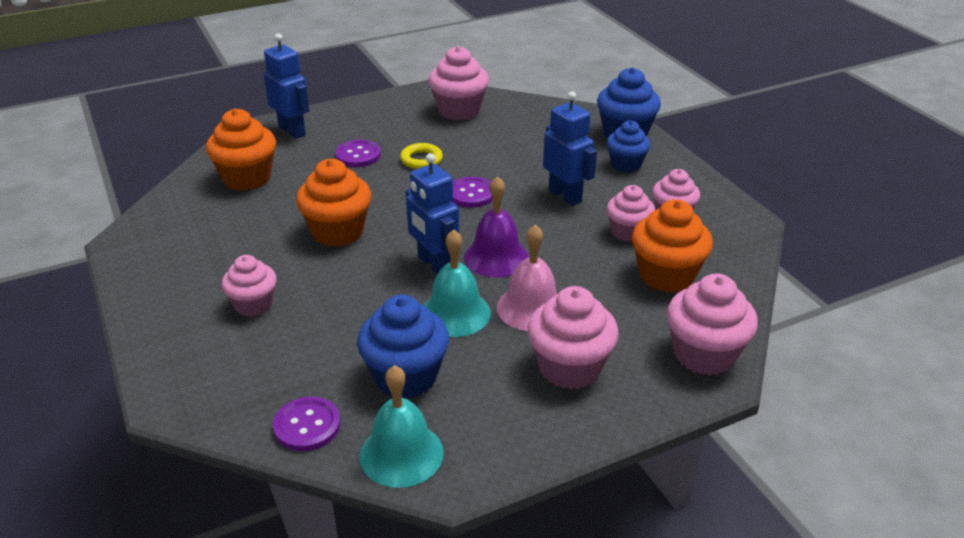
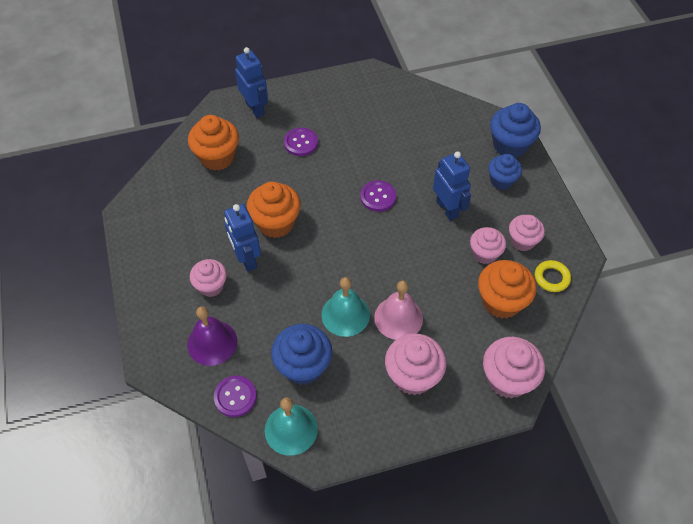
camera: 10 degrees right, 20 degrees up
yellow ring [400,143,443,169] -> yellow ring moved to [535,260,571,292]
blue robot [406,153,459,274] -> blue robot moved to [224,204,261,272]
pink cupcake [428,46,489,121] -> none
purple bell [464,176,529,278] -> purple bell moved to [188,306,237,366]

